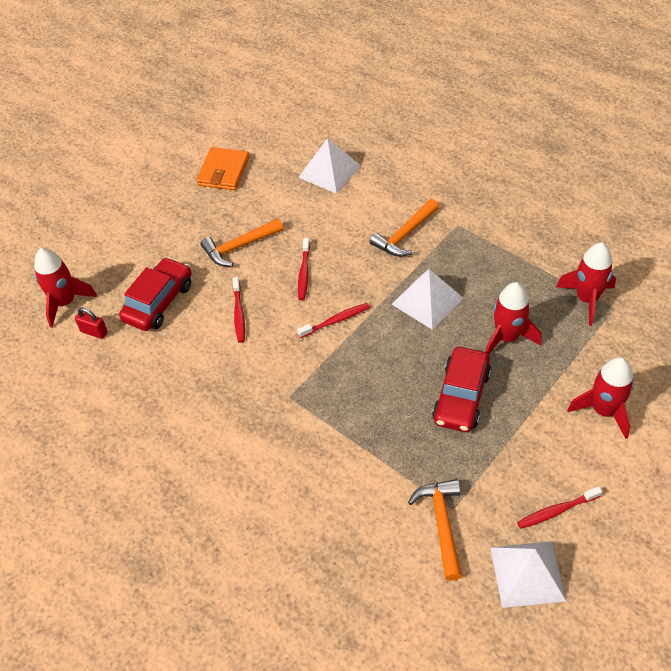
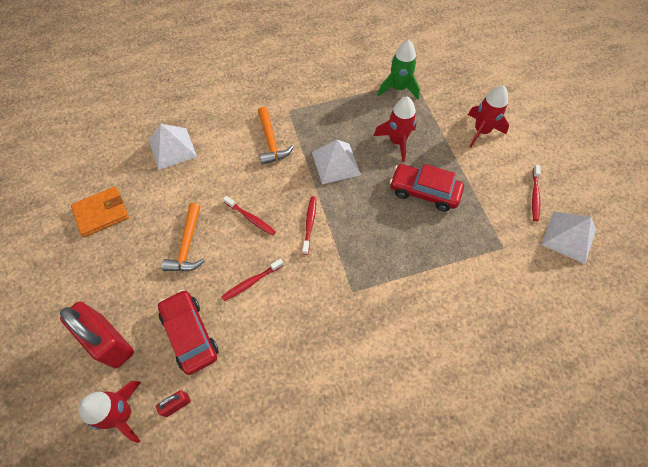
camera: 60 degrees left, 10 degrees up
orange wallet [196,147,250,190] -> orange wallet turned 75 degrees counterclockwise [71,187,129,237]
red toothbrush [232,277,245,343] -> red toothbrush turned 120 degrees clockwise [221,259,284,301]
orange hammer [408,479,462,581] -> none
red car [432,347,491,432] -> red car turned 150 degrees clockwise [390,164,464,211]
red rocket [556,242,616,326] -> green rocket [378,40,420,99]
none -> red padlock [60,301,134,368]

